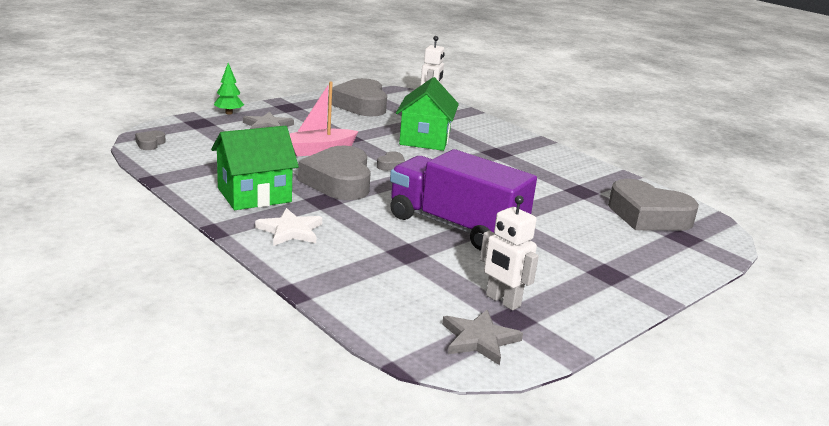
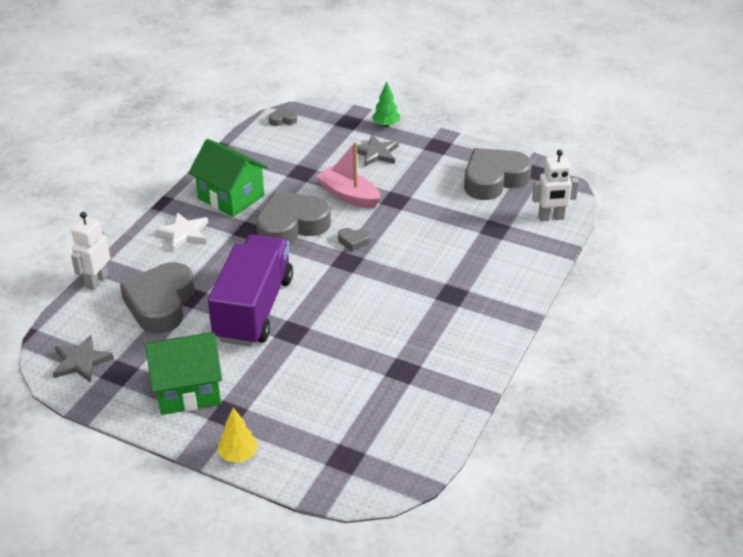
camera: 70 degrees right, 15 degrees up
green house [396,77,459,151] -> green house moved to [145,332,222,415]
white robot [480,195,539,310] -> white robot moved to [71,212,110,290]
grey heart [608,179,699,231] -> grey heart moved to [120,262,195,333]
none -> yellow tree [218,408,258,463]

